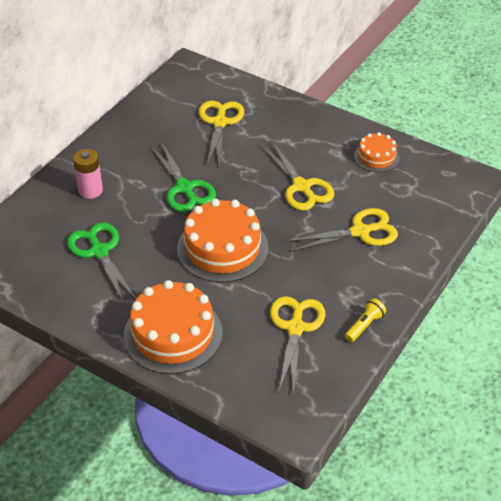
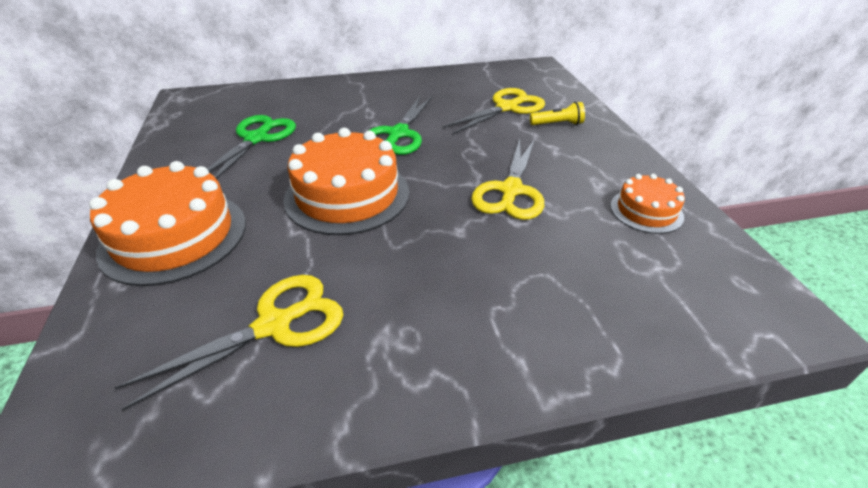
camera: 45 degrees right, 5 degrees down
pink battery [73,149,103,199] -> none
yellow scissors [286,208,398,251] -> none
yellow flashlight [345,298,386,342] -> yellow flashlight moved to [530,102,585,125]

